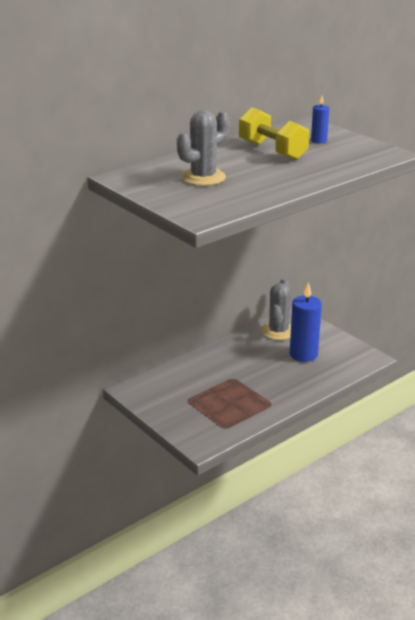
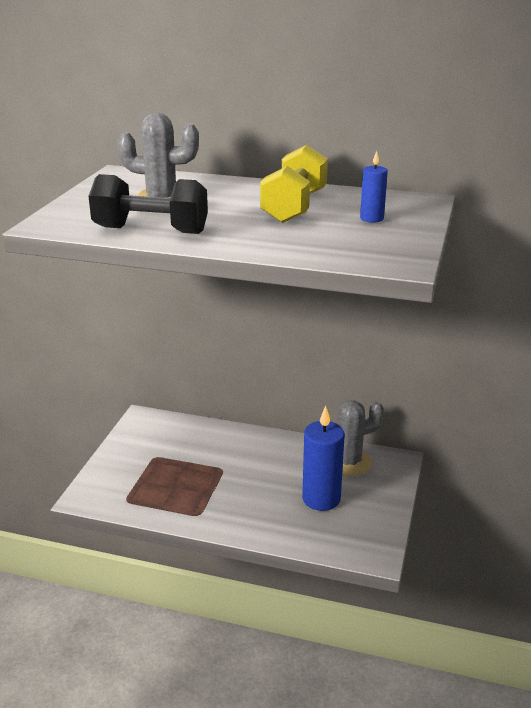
camera: 55 degrees right, 0 degrees up
none -> black dumbbell [89,174,208,234]

